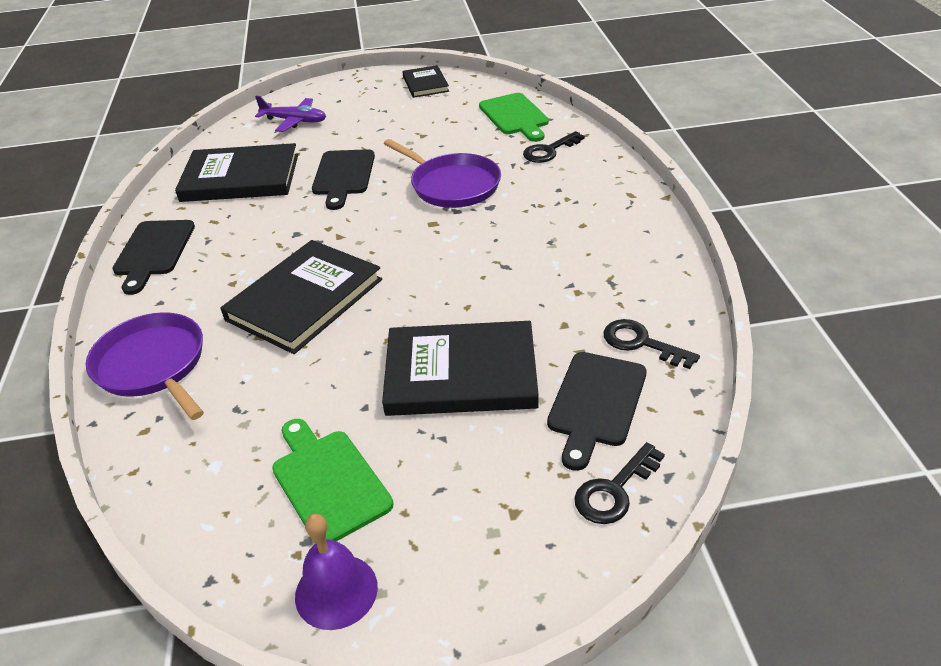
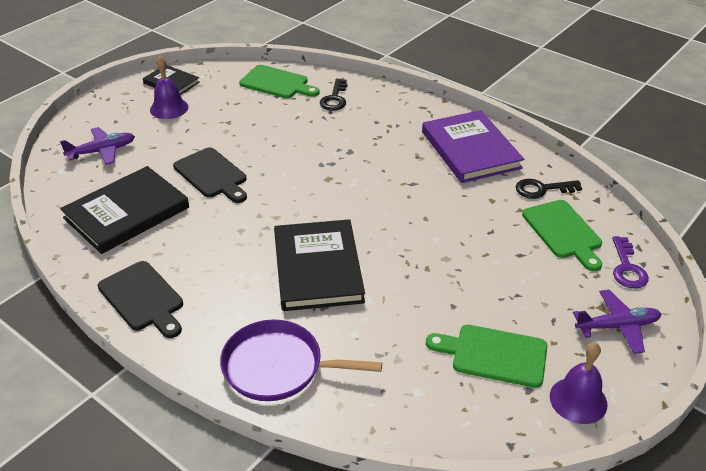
camera: 45 degrees left, 0 degrees up
black book [382,321,539,416] -> none
purple pan [384,139,501,208] -> none
black cutting board [547,352,647,471] -> green cutting board [522,200,602,272]
black key [574,442,665,524] -> purple key [612,236,649,289]
none -> purple bell [150,56,189,119]
none -> purple book [422,110,524,183]
none -> purple plane [573,290,661,354]

